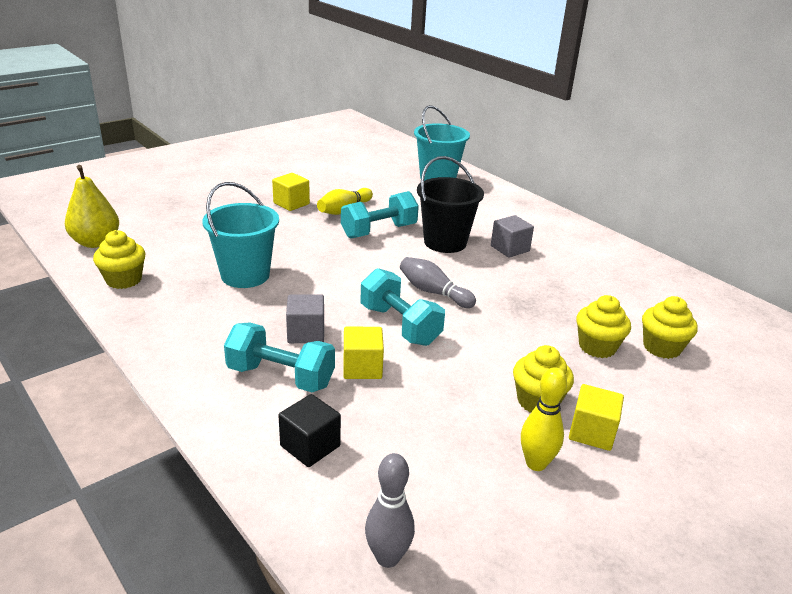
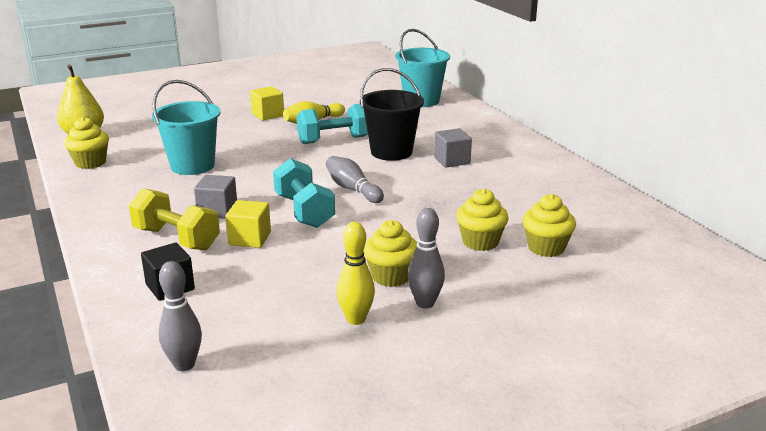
camera: 15 degrees right, 5 degrees down
turquoise dumbbell [224,322,335,392] -> yellow dumbbell [129,188,220,250]
yellow cube [569,384,624,451] -> grey bowling pin [408,208,445,309]

